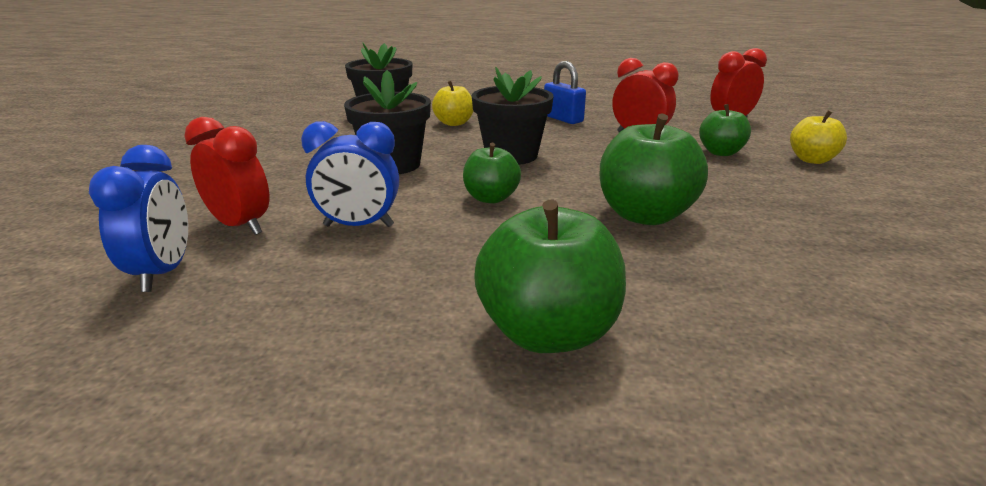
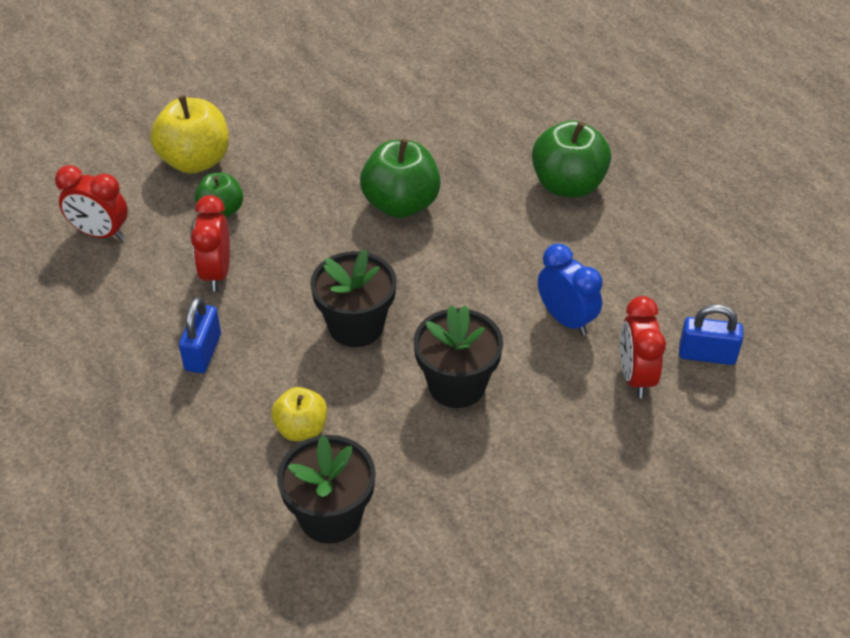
camera: 130 degrees left, 20 degrees up
blue clock [89,145,188,292] -> blue padlock [679,304,743,365]
green apple [463,143,521,204] -> none
yellow apple [790,110,847,164] -> yellow apple [150,95,229,174], size x1.67

